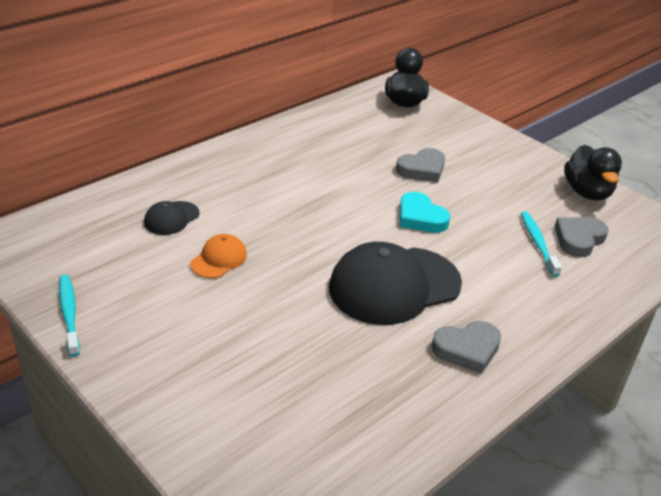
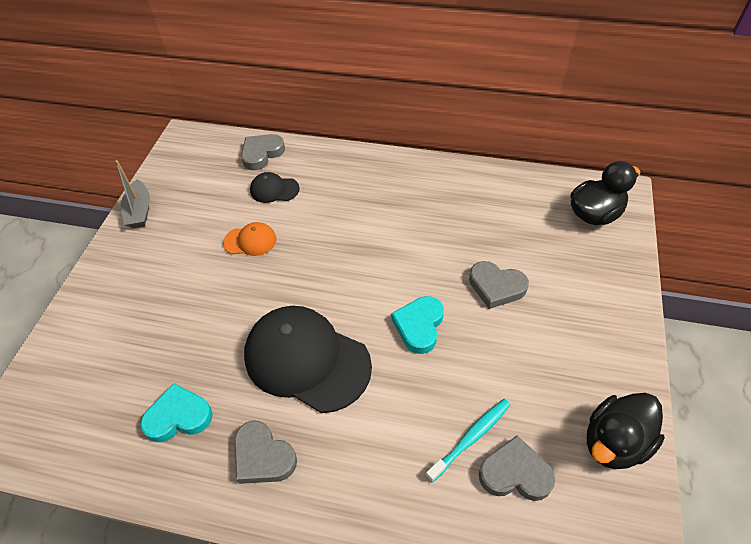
camera: 60 degrees right, 15 degrees up
turquoise toothbrush [59,275,80,357] -> grey boat [115,160,150,228]
none -> turquoise heart [140,383,213,442]
none -> grey heart [241,134,285,170]

